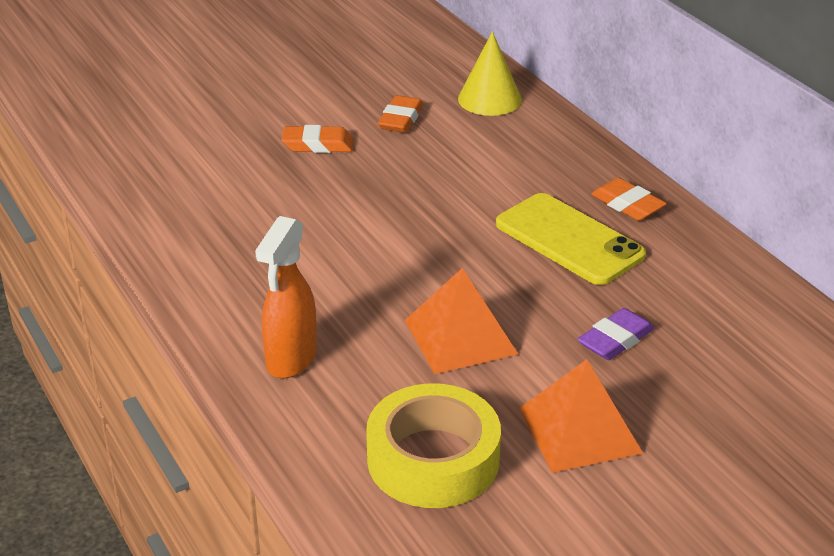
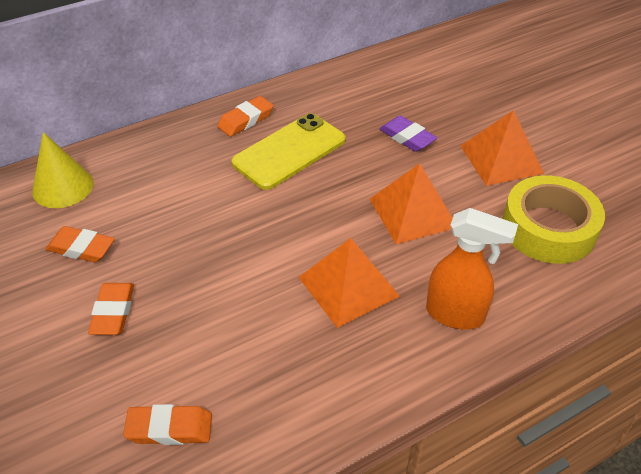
camera: 90 degrees left, 10 degrees up
none -> orange eraser [123,404,212,445]
none -> orange pyramid [299,238,400,328]

